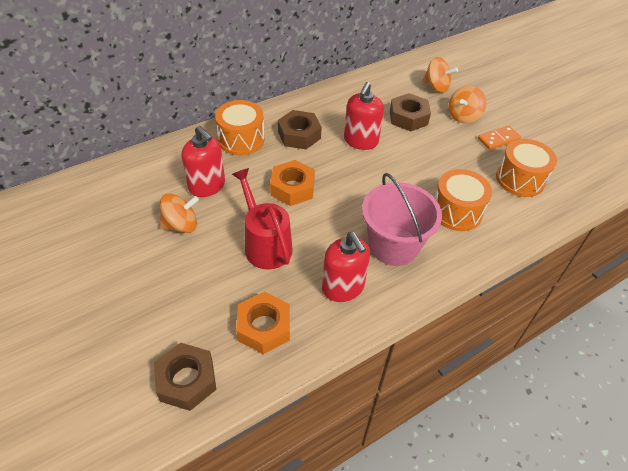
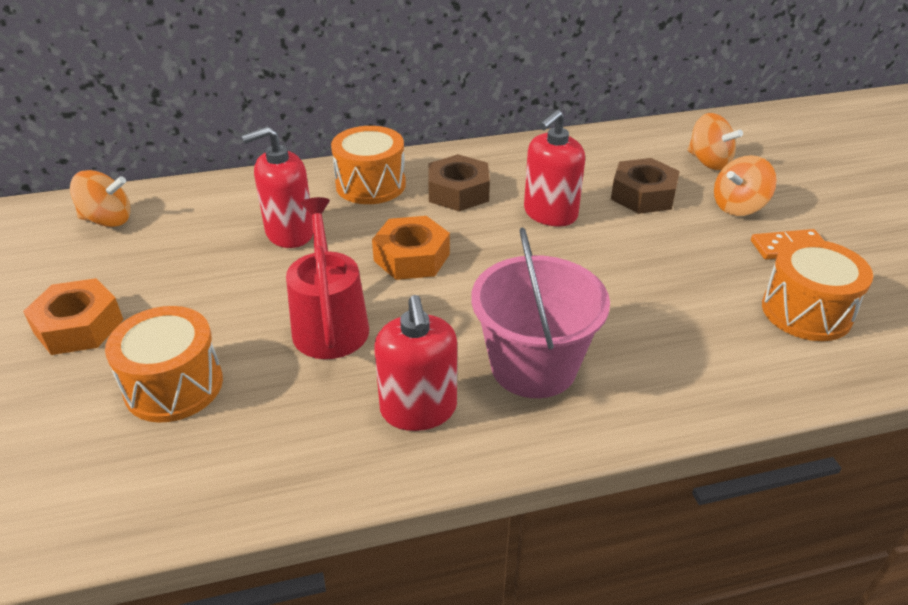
camera: 20 degrees right, 10 degrees down
brown nut [154,343,216,411] -> none
orange spinning top [159,194,199,233] -> orange spinning top moved to [70,170,131,227]
red soap dispenser [182,126,225,197] -> red soap dispenser turned 90 degrees clockwise [241,126,313,248]
orange nut [236,292,290,354] -> orange nut moved to [23,278,123,355]
orange drum [435,169,492,231] -> orange drum moved to [105,306,223,423]

